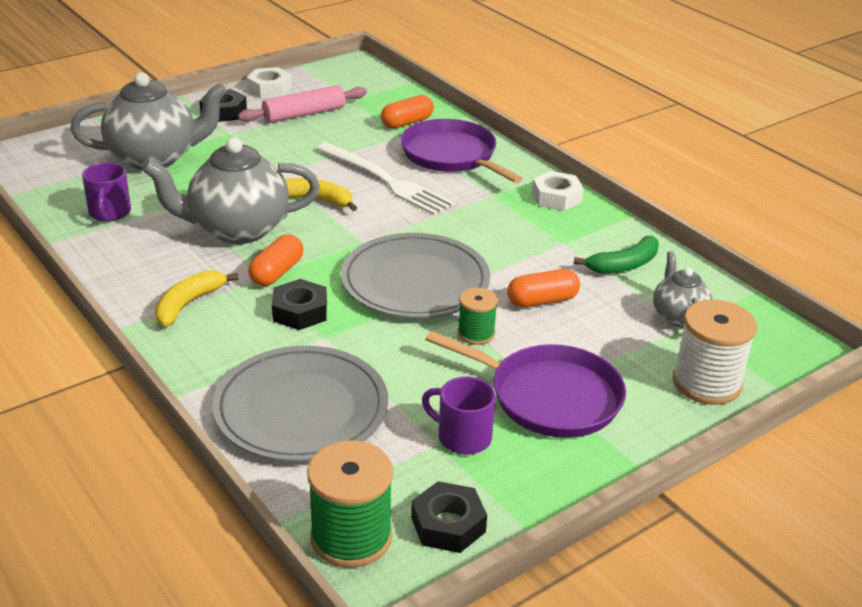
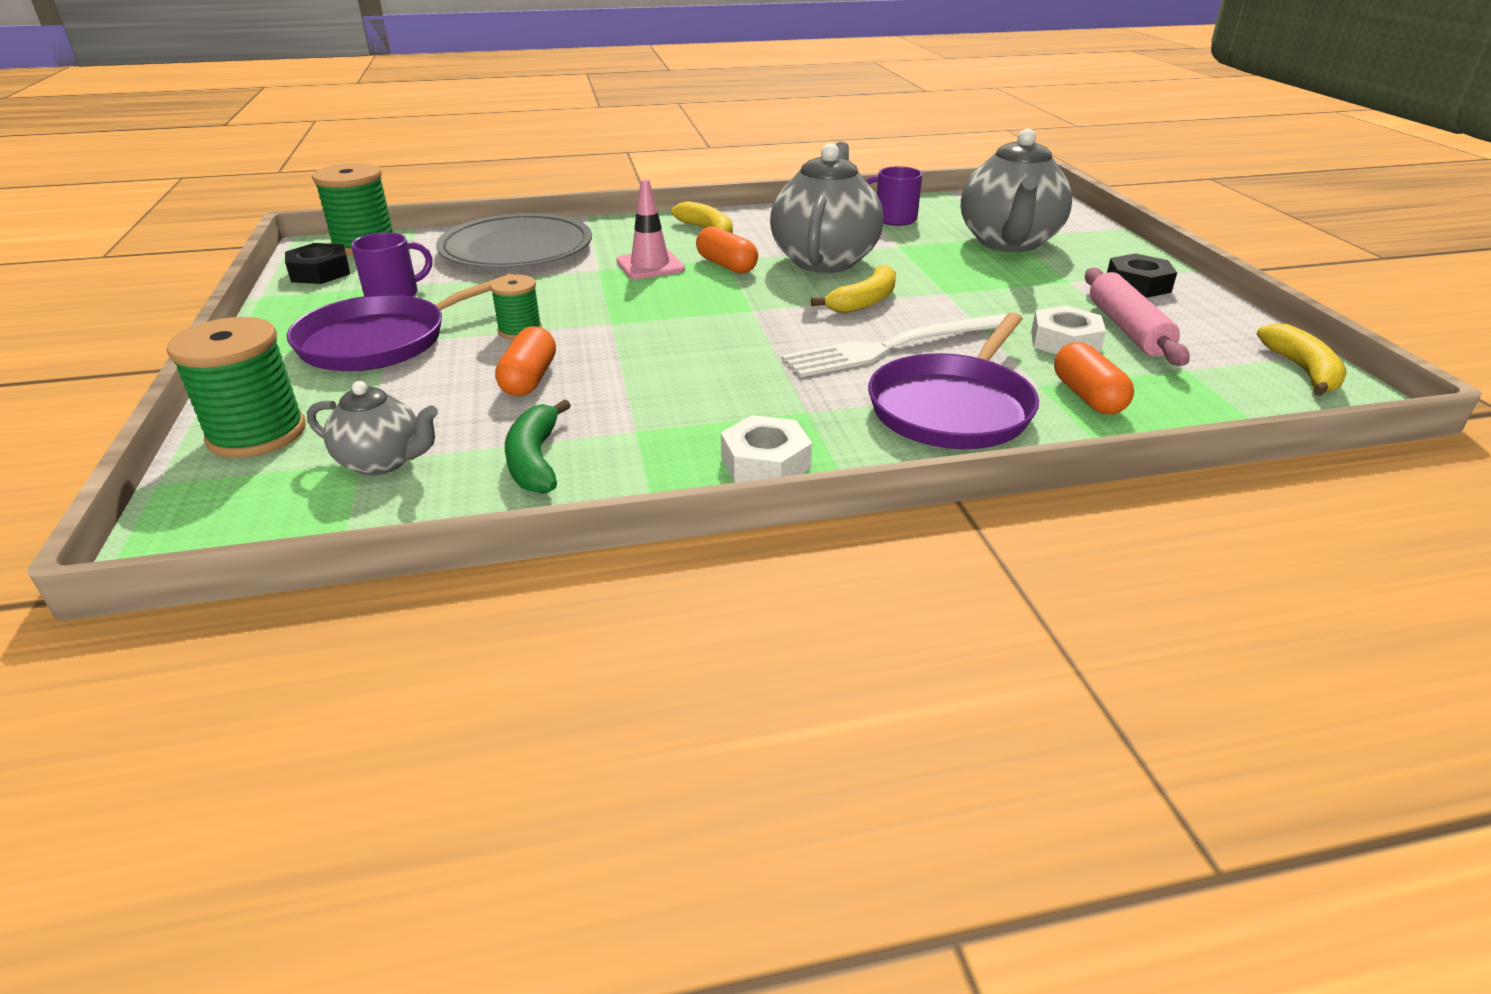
camera: 115 degrees right, 0 degrees up
white nut [247,67,292,98] -> white nut moved to [1031,306,1106,355]
black nut [272,279,327,330] -> pink traffic cone [617,179,685,279]
grey plate [341,233,490,318] -> none
purple pan [400,119,523,183] -> purple pan turned 135 degrees clockwise [868,313,1039,449]
white spool [673,300,757,405] -> green spool [167,317,306,458]
none -> yellow banana [1257,323,1347,396]

